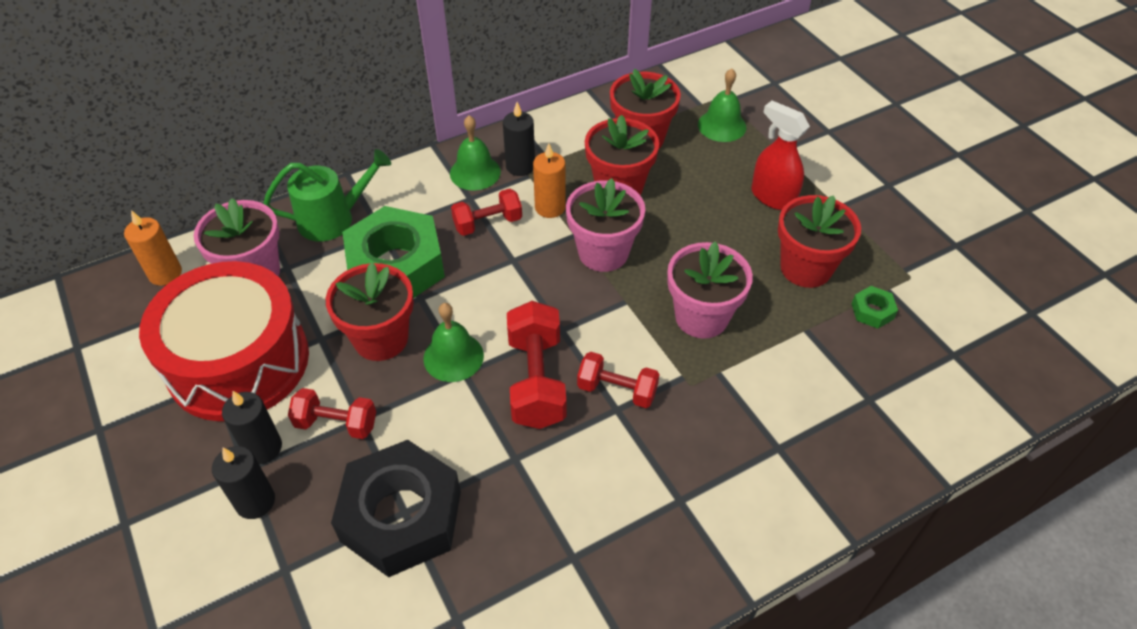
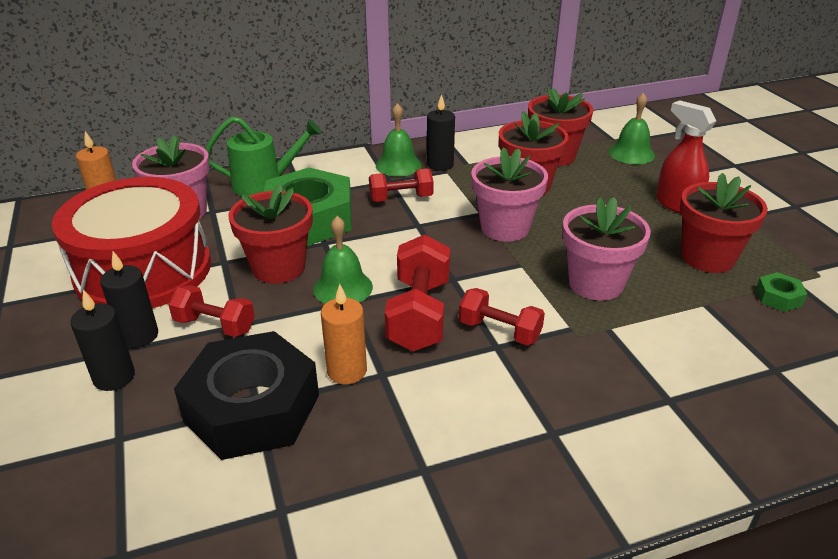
camera: 10 degrees right, 15 degrees down
orange candle [533,143,566,218] -> orange candle moved to [321,284,367,385]

